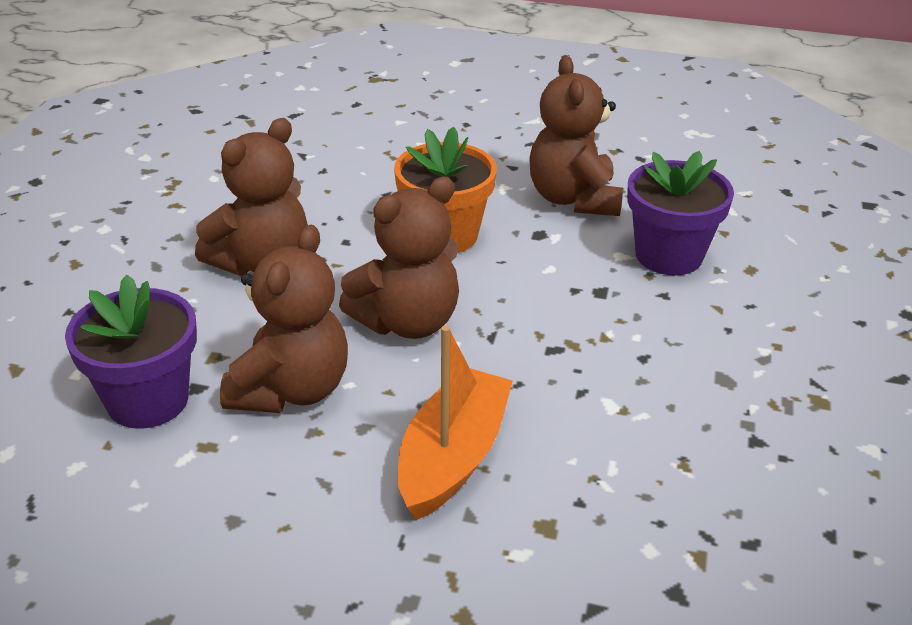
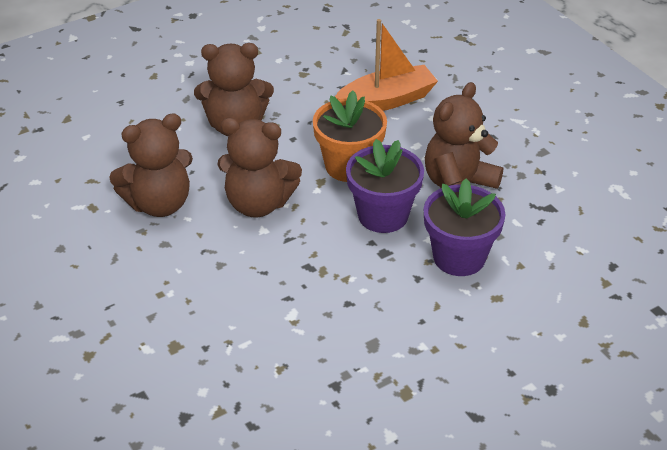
camera: 45 degrees right, 5 degrees up
purple flower pot [65,275,197,429] -> purple flower pot moved to [346,139,424,233]
orange boat [398,325,513,520] -> orange boat moved to [335,19,438,111]

